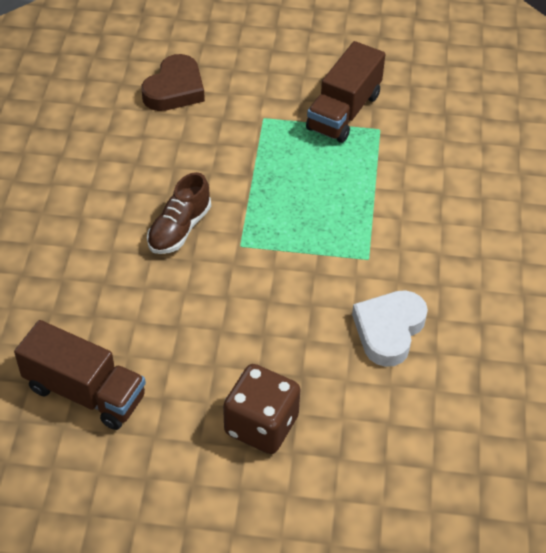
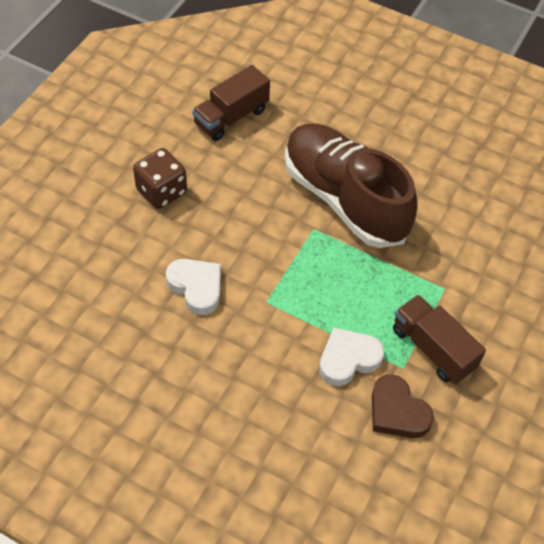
camera: 110 degrees right, 5 degrees up
brown heart [141,54,205,111] -> brown heart moved to [372,374,434,438]
brown shoe [147,172,211,254] -> brown shoe [285,124,418,248], size x2.40
none -> white heart [319,327,384,386]

